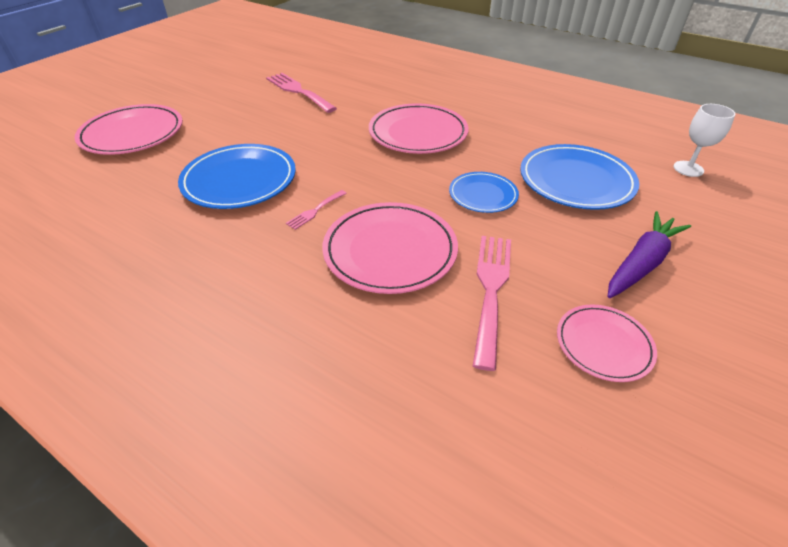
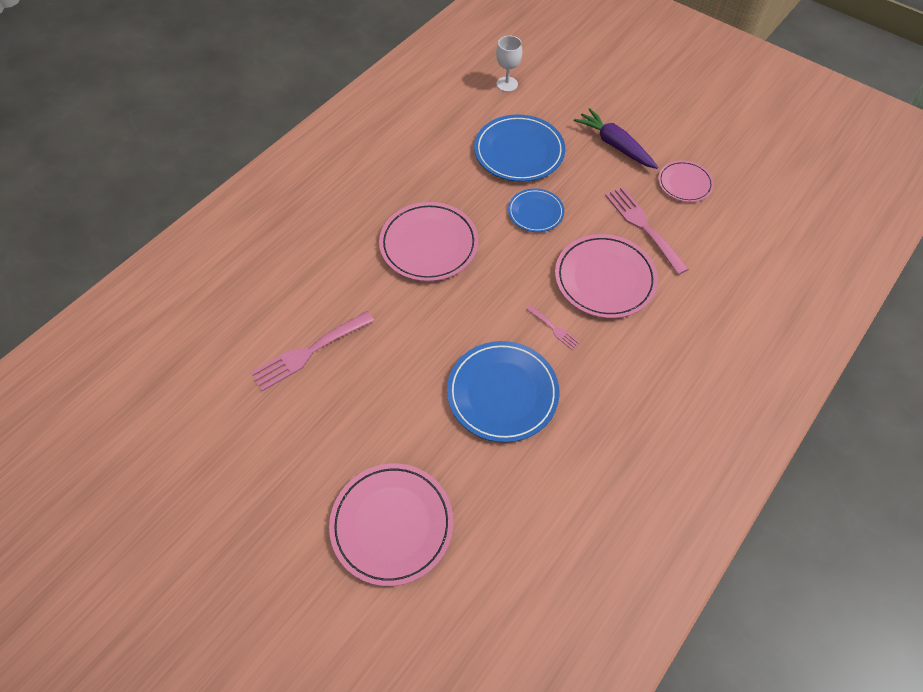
camera: 85 degrees left, 15 degrees up
pink fork [473,236,511,371] -> pink fork turned 45 degrees clockwise [605,187,689,275]

